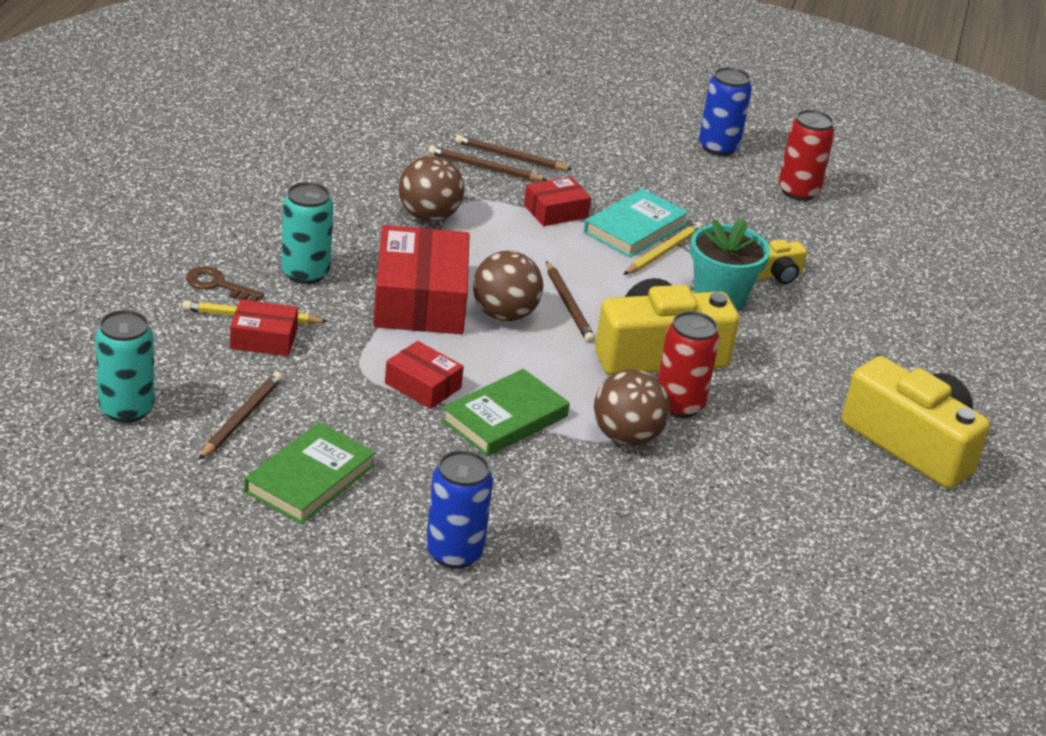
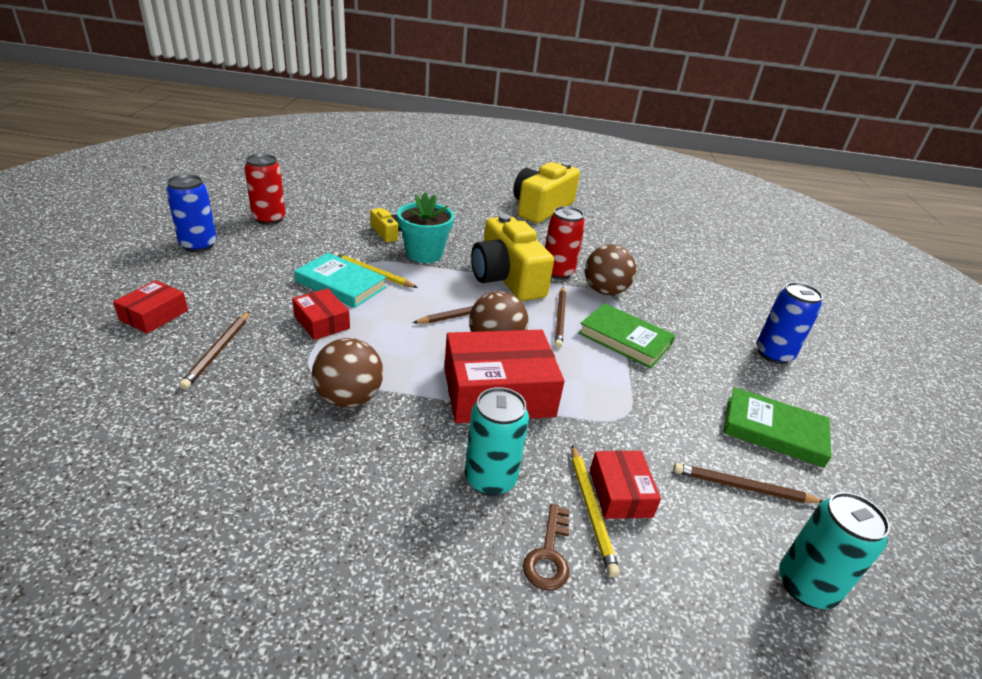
camera: 100 degrees left, 0 degrees up
red box [385,341,464,409] -> red box moved to [113,280,188,333]
brown pencil [428,146,548,181] -> brown pencil moved to [554,286,566,348]

